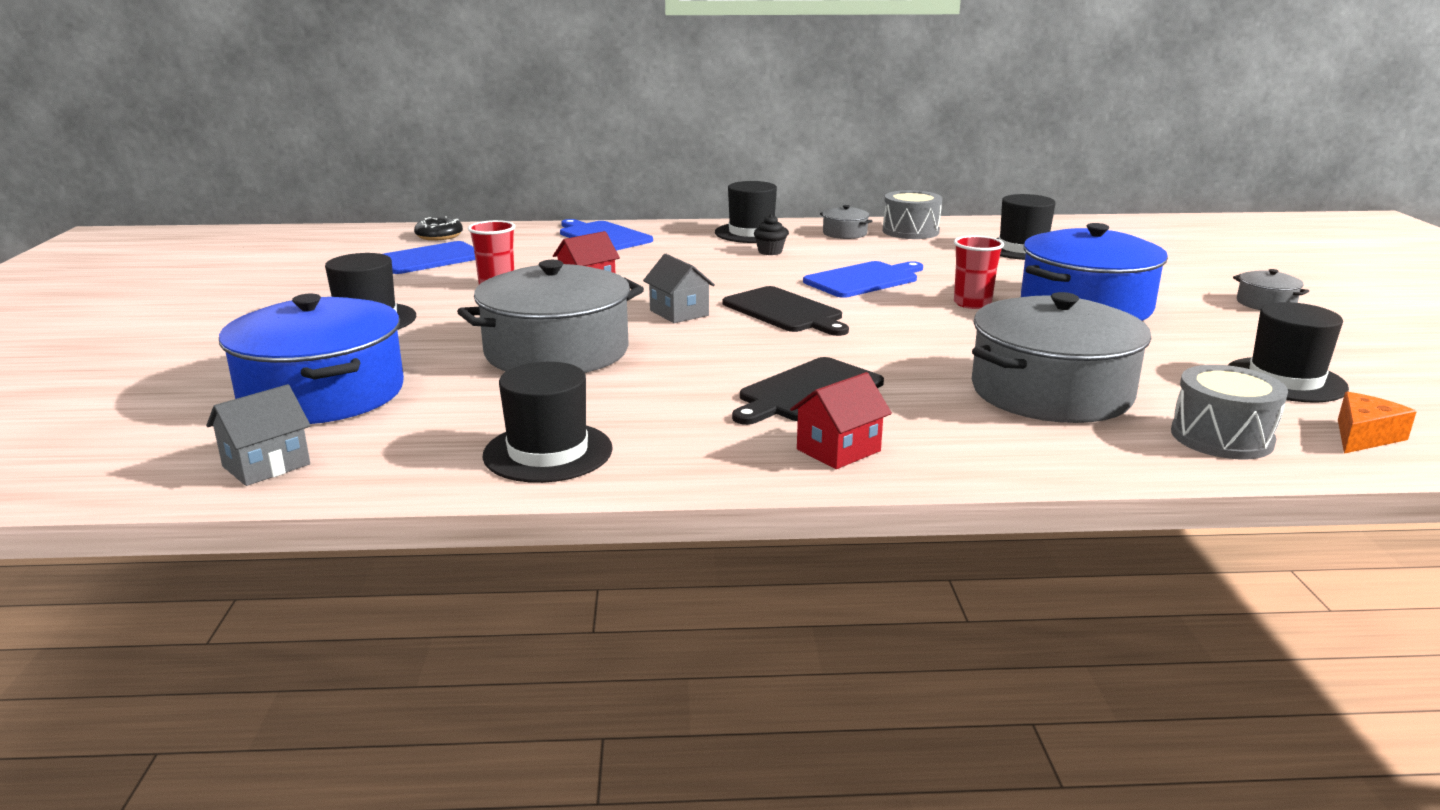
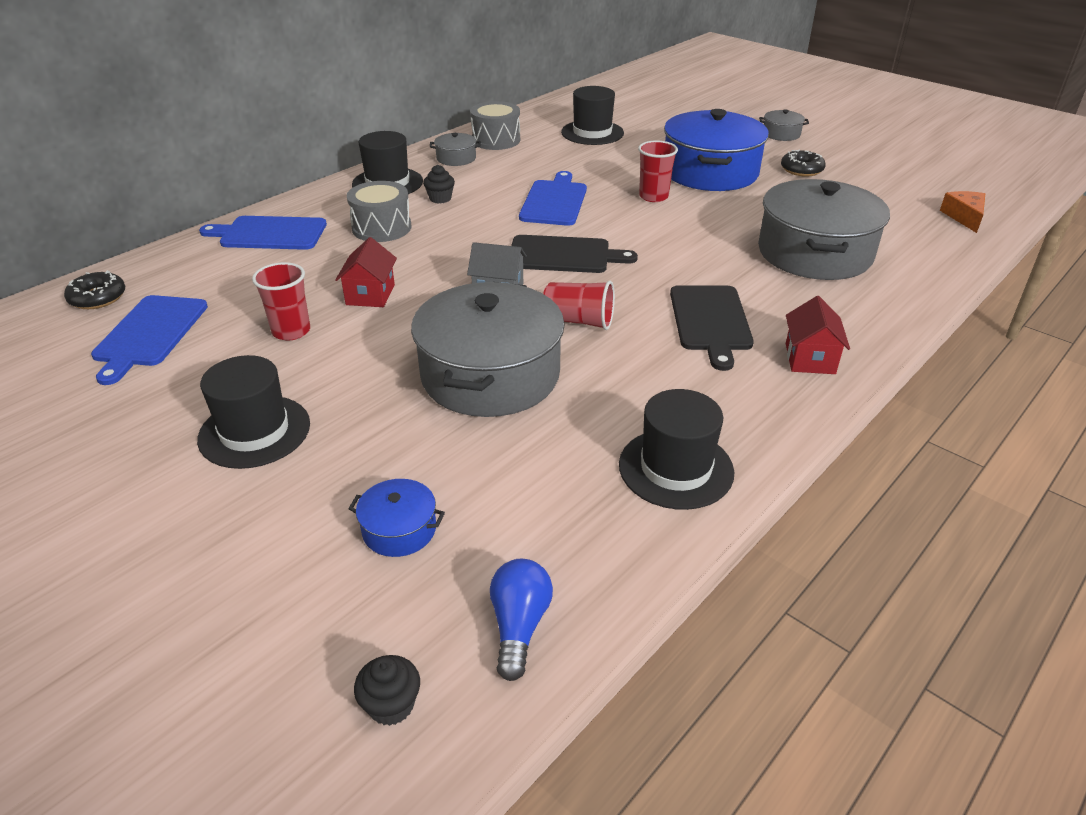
camera: 45 degrees left, 15 degrees up
grey house [206,384,311,486] -> blue light bulb [490,559,553,681]
blue pot [219,294,404,424] -> blue pot [348,479,445,557], size x0.43
grey drum [1171,365,1288,459] -> grey drum moved to [347,181,412,242]
black hat [1228,302,1349,402] -> none
none -> black cupcake [354,655,420,726]
none -> red cup [543,281,615,330]
none -> black donut [781,150,826,177]

